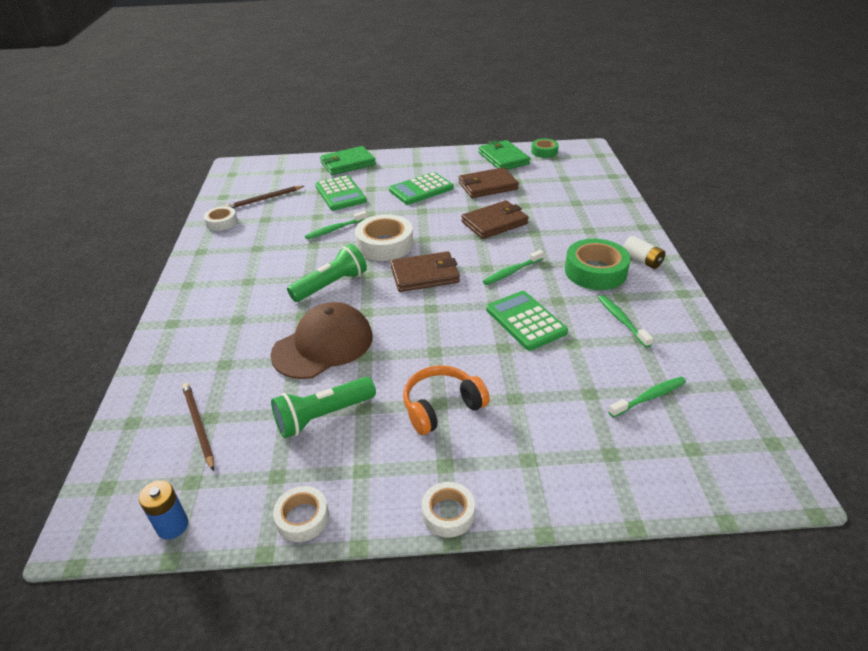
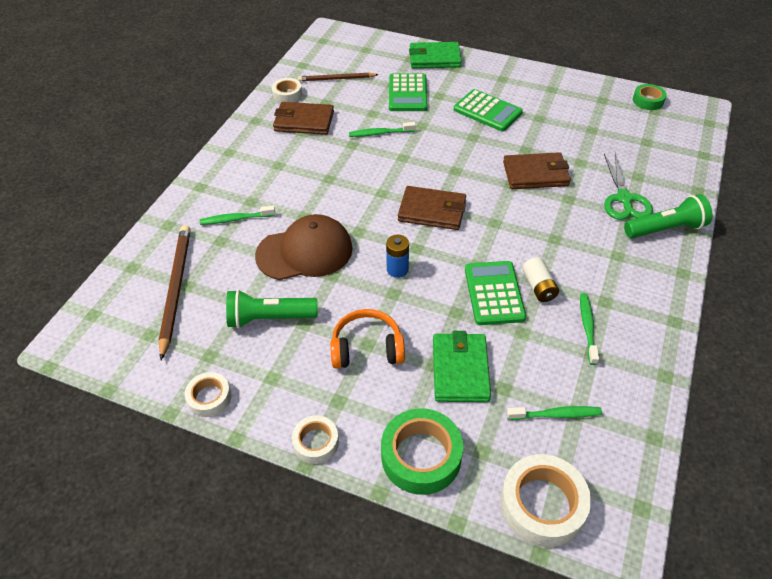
camera: 25 degrees right, 10 degrees up
blue battery [139,480,188,539] -> blue battery moved to [386,235,409,278]
brown pencil [182,383,214,471] -> brown pencil [159,225,191,360], size x1.59
green flashlight [287,244,367,302] -> green flashlight moved to [624,194,713,238]
white tape [355,214,413,261] -> white tape moved to [500,454,591,547]
green calculator [389,172,454,205] -> green calculator turned 135 degrees counterclockwise [454,89,523,131]
brown wallet [459,167,519,198] -> brown wallet moved to [273,102,334,135]
green wallet [478,140,530,170] -> green wallet moved to [433,331,491,402]
green toothbrush [483,250,544,285] -> green toothbrush moved to [199,205,275,225]
green tape [565,239,631,290] -> green tape moved to [381,408,463,495]
white battery [623,236,665,269] -> white battery moved to [523,257,559,302]
none -> green scissors [604,153,653,220]

